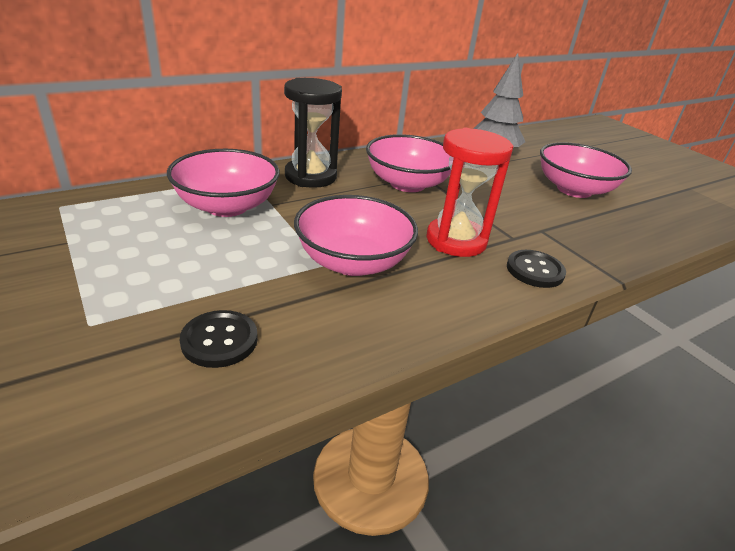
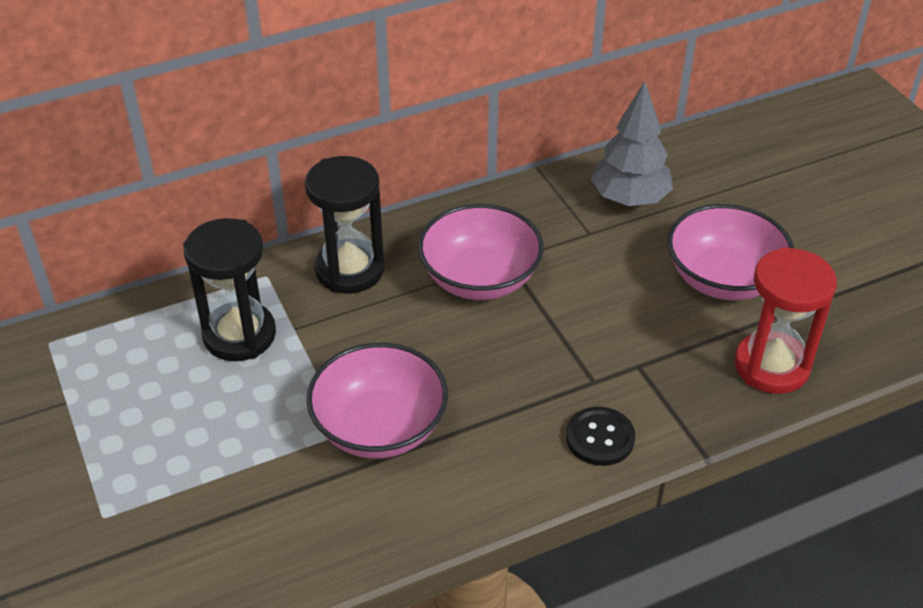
camera: 10 degrees right, 10 degrees up
pink bowl [167,149,280,217] -> black hourglass [183,218,276,361]
black button [180,310,258,368] -> none
red hourglass [426,128,513,257] -> red hourglass moved to [735,247,837,394]

